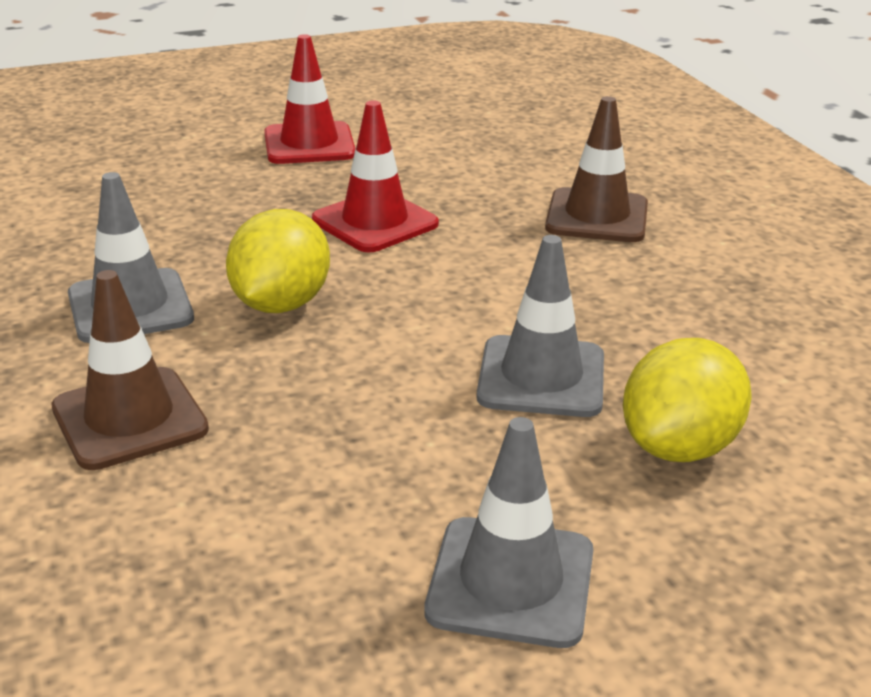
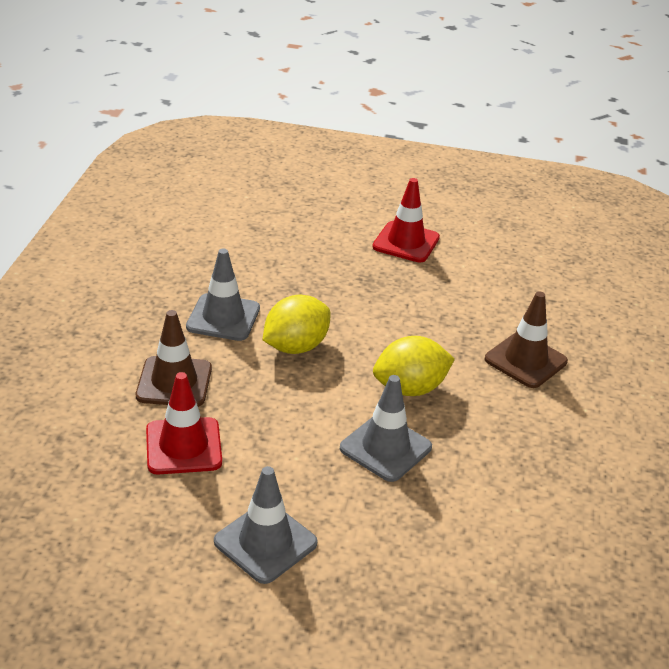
camera: 30 degrees right, 5 degrees up
red traffic cone [312,100,439,252] -> red traffic cone moved to [146,372,222,475]
yellow lemon [623,338,751,462] -> yellow lemon moved to [373,336,455,396]

